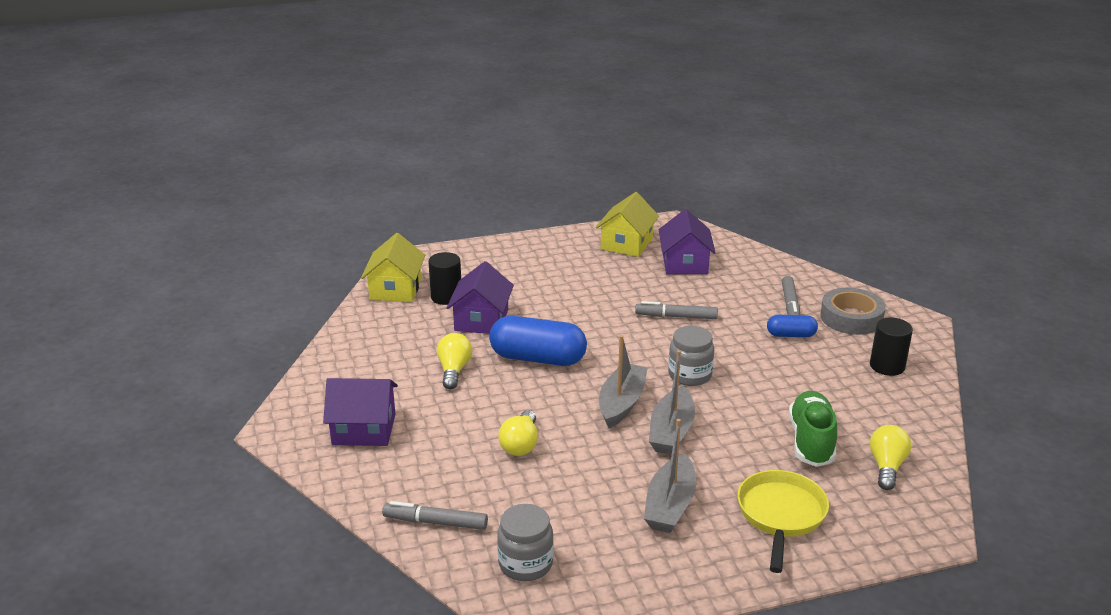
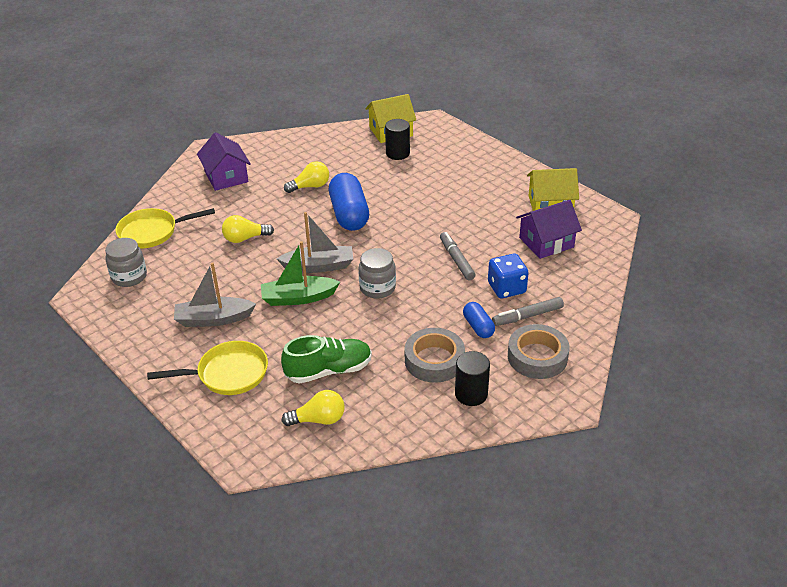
camera: 65 degrees right, 10 degrees up
grey marker [382,501,488,530] -> yellow pan [116,208,215,248]
purple house [447,261,514,334] -> none
grey boat [649,350,695,455] -> green boat [261,241,340,306]
none -> grey tape [405,328,465,383]
none -> blue dice [488,254,529,298]

